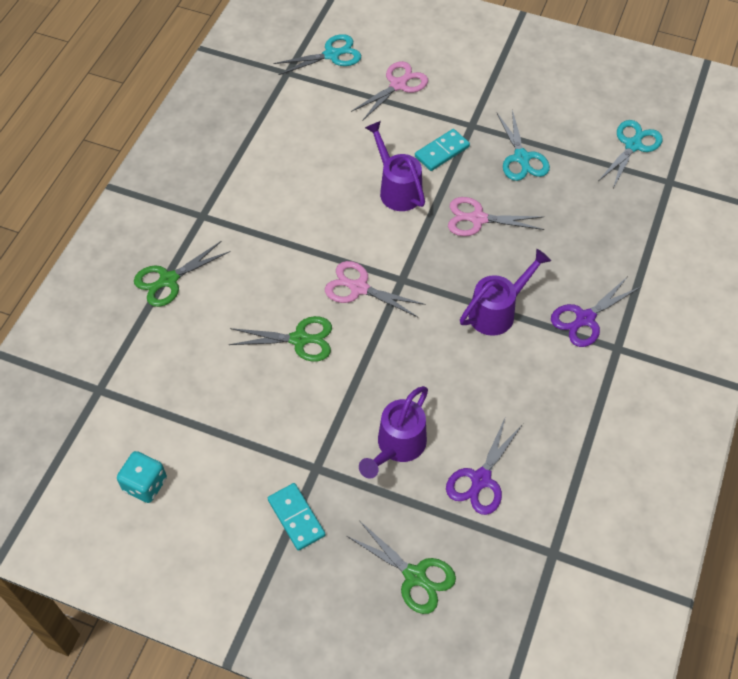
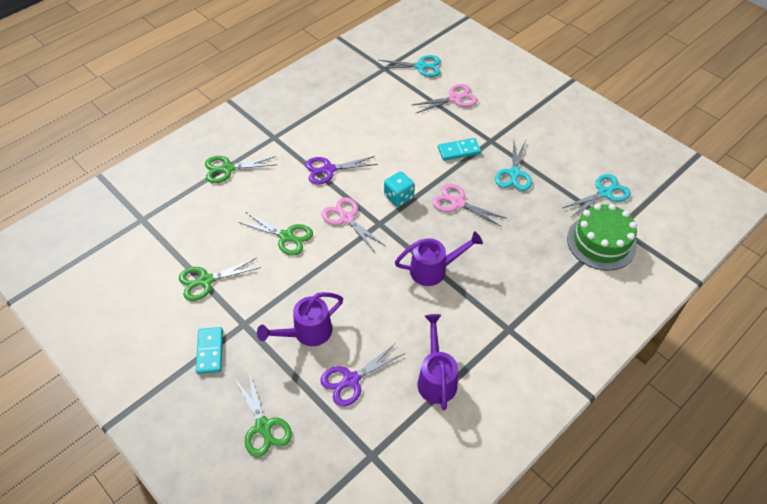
camera: 25 degrees right, 5 degrees down
turquoise dice [117,451,167,503] -> turquoise dice moved to [384,171,415,207]
purple watering can [365,121,425,211] -> purple watering can moved to [418,314,458,411]
purple scissors [551,276,641,347] -> purple scissors moved to [305,156,378,185]
none -> green scissors [179,258,261,301]
none -> green cake [567,203,637,271]

